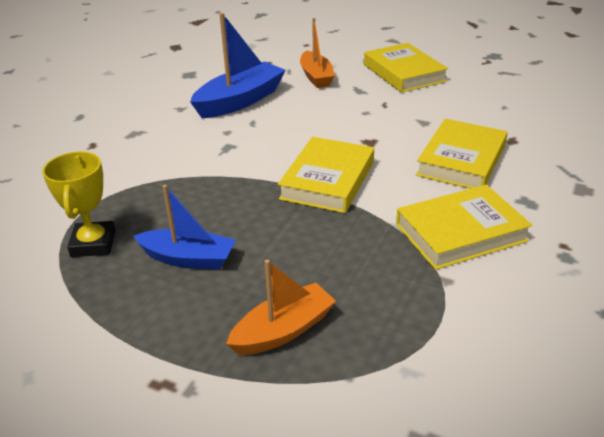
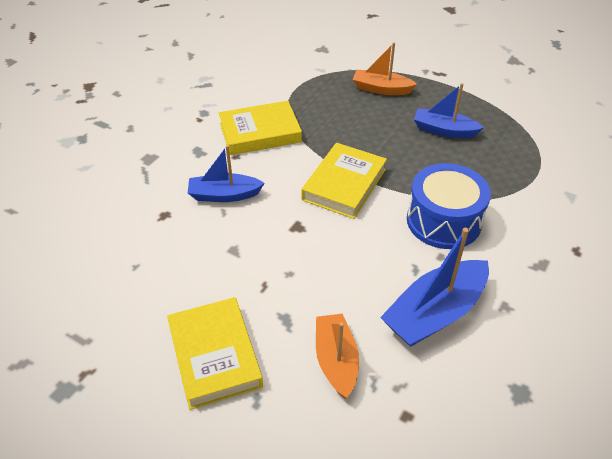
camera: 175 degrees left, 10 degrees up
yellow trophy [42,152,115,257] -> none
orange boat [226,259,336,355] -> orange boat turned 45 degrees clockwise [353,42,417,95]
yellow book [416,119,508,189] -> blue boat [188,145,264,202]
none -> blue drum [407,163,491,249]

